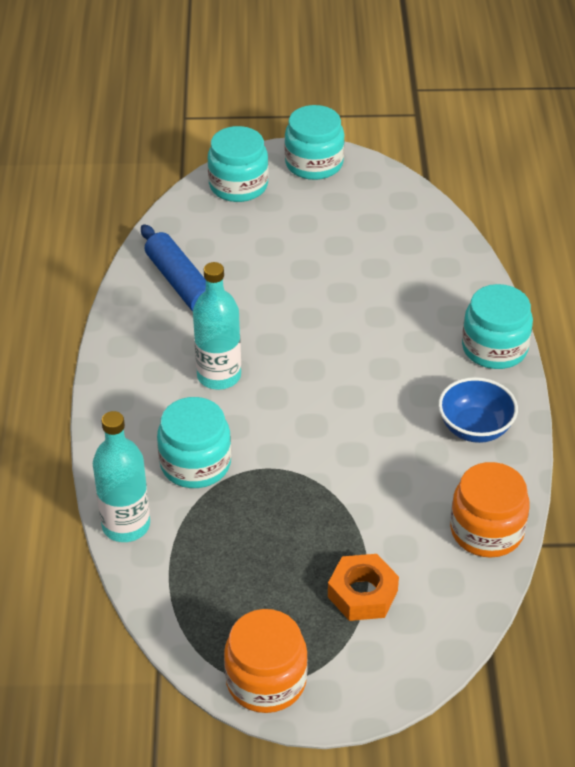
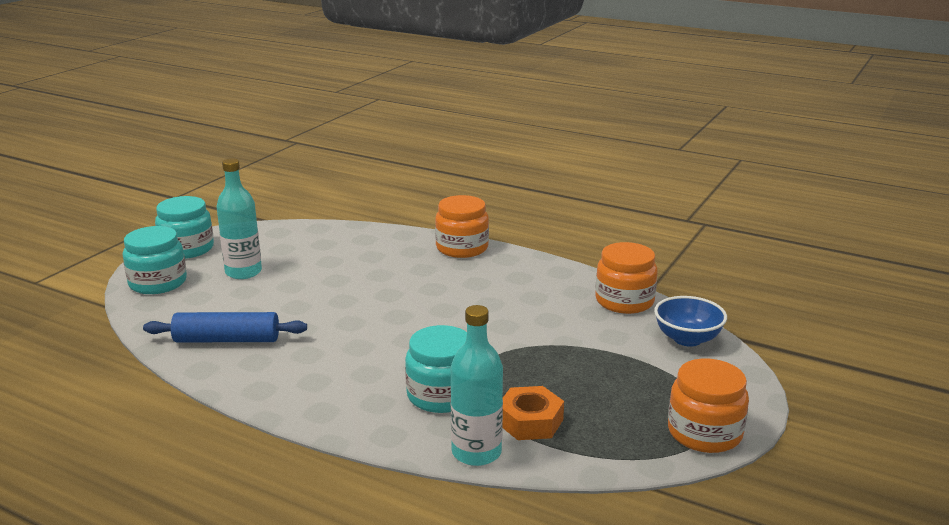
camera: 60 degrees left, 20 degrees down
turquoise bottle [193,262,241,390] -> turquoise bottle moved to [217,158,262,279]
orange nut [328,554,399,621] -> orange nut moved to [503,386,564,440]
blue bowl [438,377,518,443] -> blue bowl moved to [654,296,727,347]
turquoise jar [462,284,533,369] -> orange jar [435,195,489,258]

